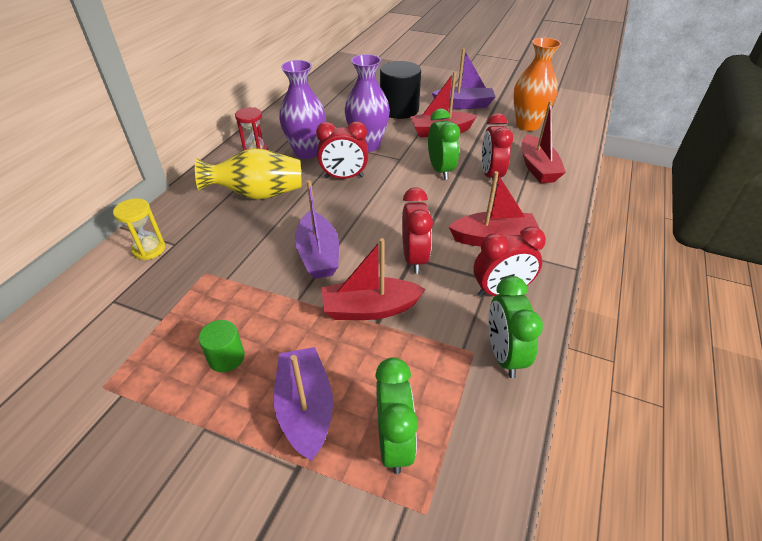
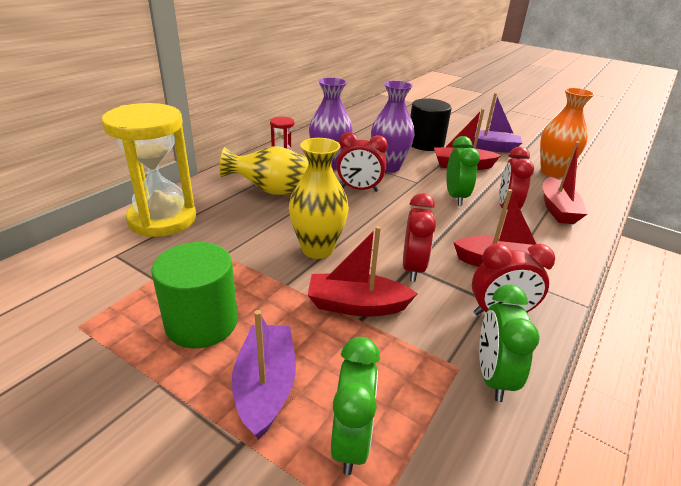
camera: 10 degrees right, 10 degrees down
yellow hourglass [113,198,166,260] -> yellow hourglass [101,103,196,237], size x2.18
green cylinder [198,320,245,372] -> green cylinder [151,242,238,348], size x1.93
purple boat [295,180,339,279] -> yellow vase [289,138,349,259]

